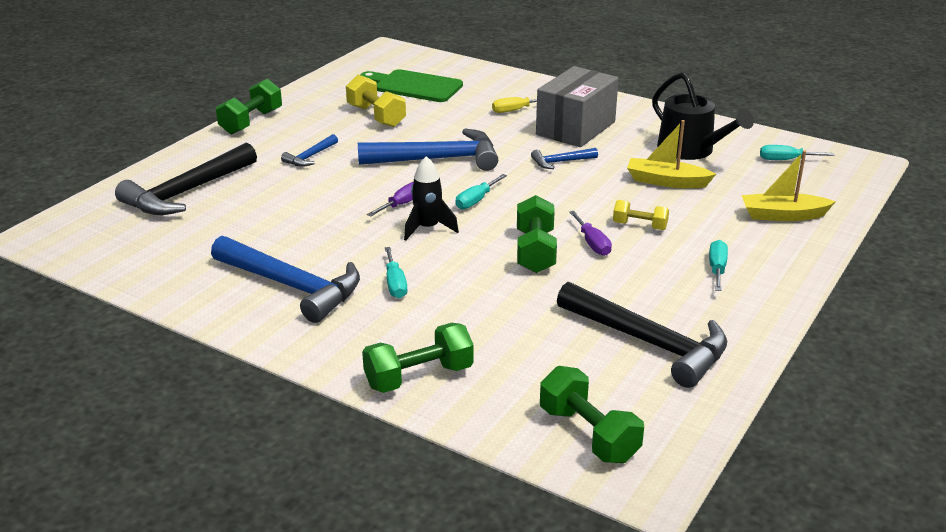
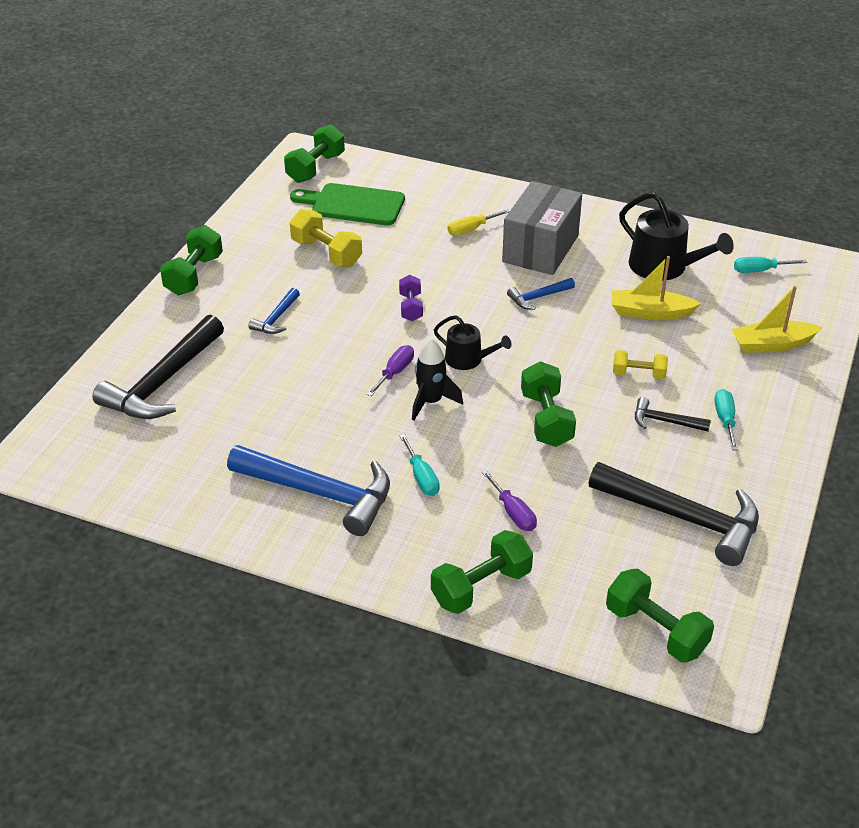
camera: 10 degrees left, 10 degrees up
blue hammer [358,128,498,171] -> purple dumbbell [399,275,423,321]
turquoise screwdriver [456,174,507,209] -> black watering can [434,315,512,370]
purple screwdriver [569,211,612,256] -> purple screwdriver moved to [482,470,537,531]
none -> green dumbbell [284,125,345,183]
none -> black hammer [635,397,711,432]

